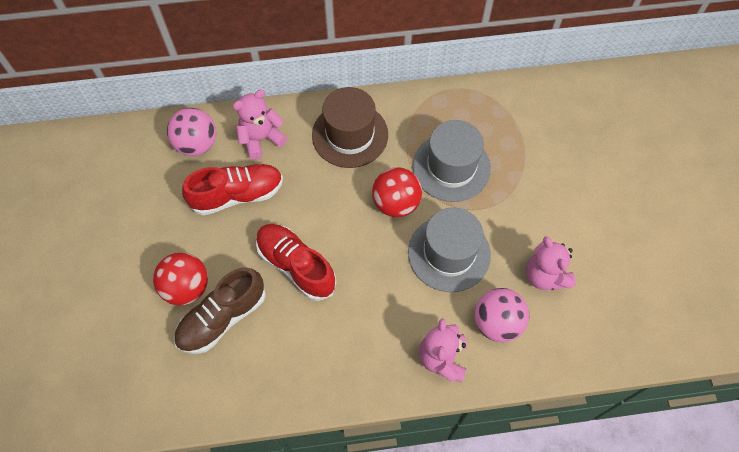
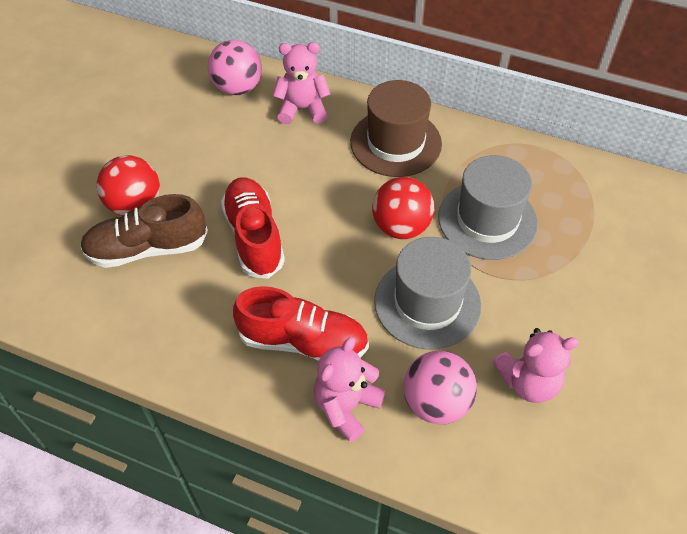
camera: 30 degrees right, 10 degrees down
red shoe [182,164,283,216] -> red shoe moved to [233,286,369,361]
pink teddy bear [526,236,576,290] -> pink teddy bear turned 105 degrees counterclockwise [493,328,579,403]

